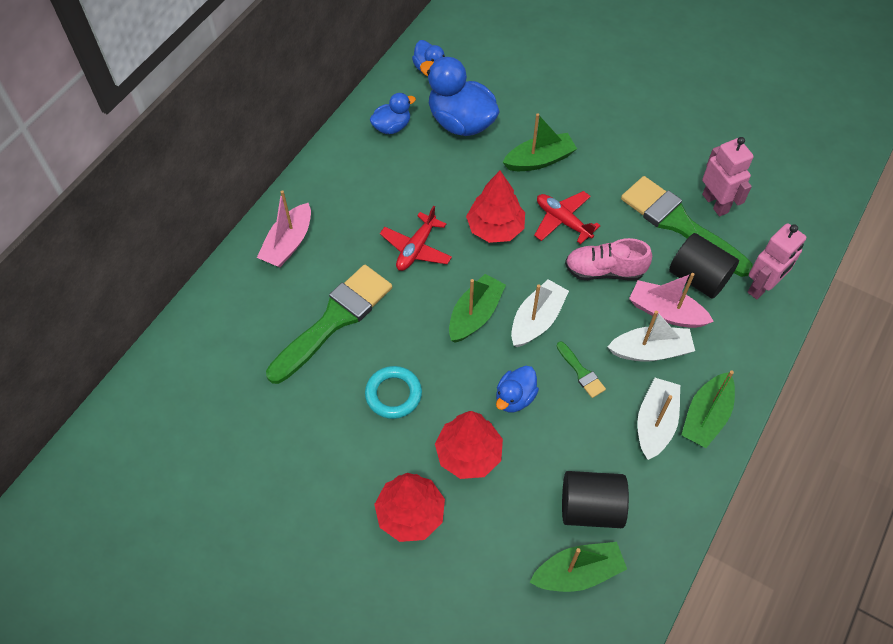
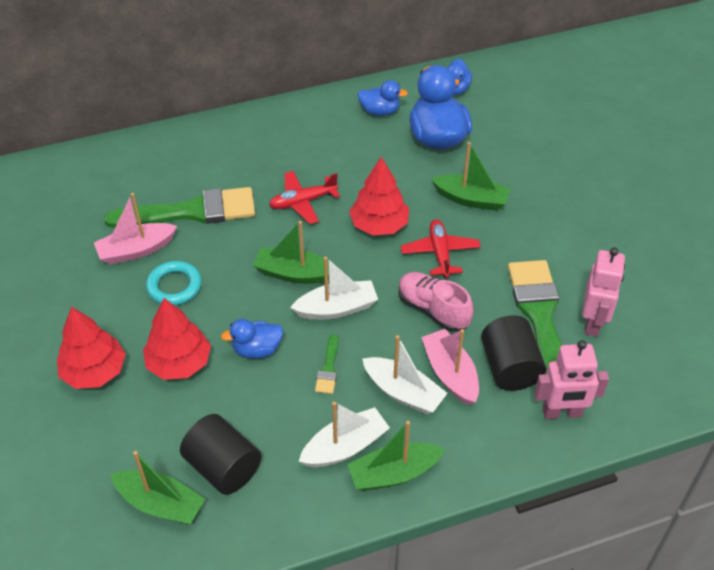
camera: 40 degrees right, 10 degrees down
pink boat [257,190,311,267] -> pink boat moved to [94,193,177,264]
green boat [449,274,506,343] -> green boat turned 150 degrees counterclockwise [253,221,329,284]

